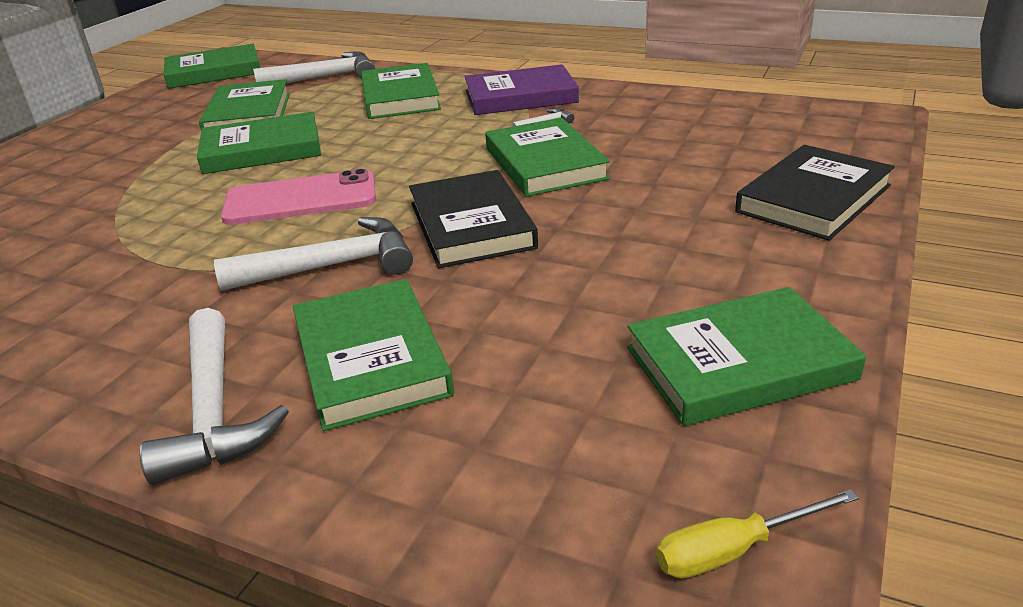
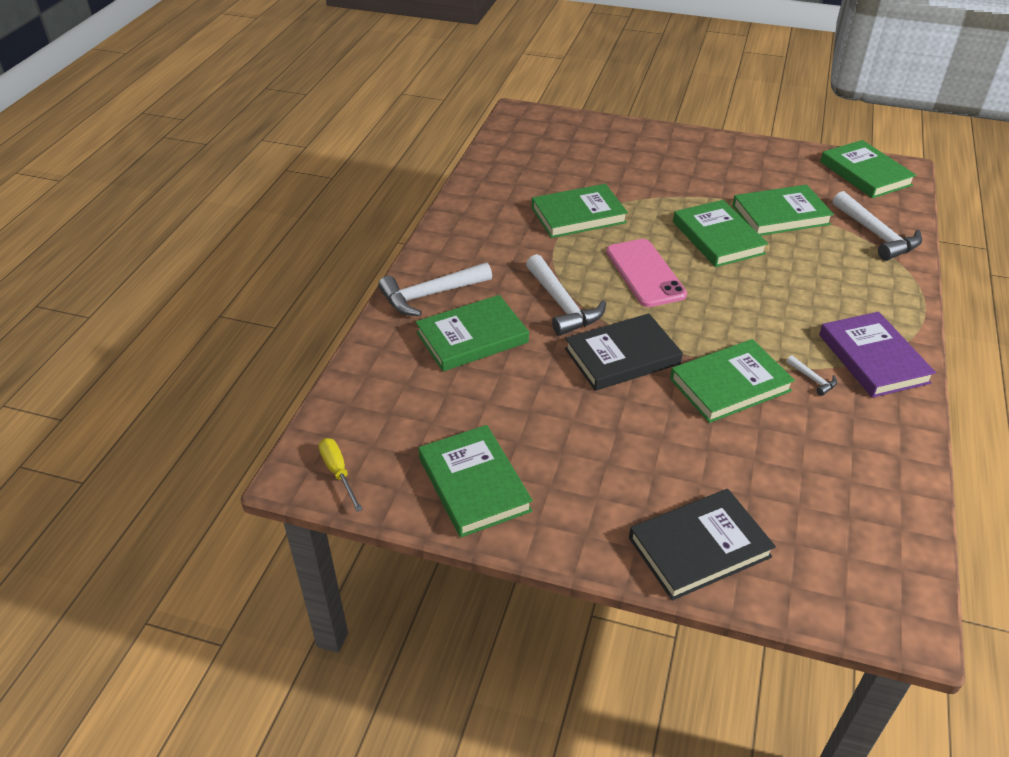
camera: 80 degrees right, 10 degrees up
green book [361,63,441,119] -> green book moved to [532,184,628,238]
black book [735,145,895,241] -> black book turned 60 degrees counterclockwise [629,489,776,601]

